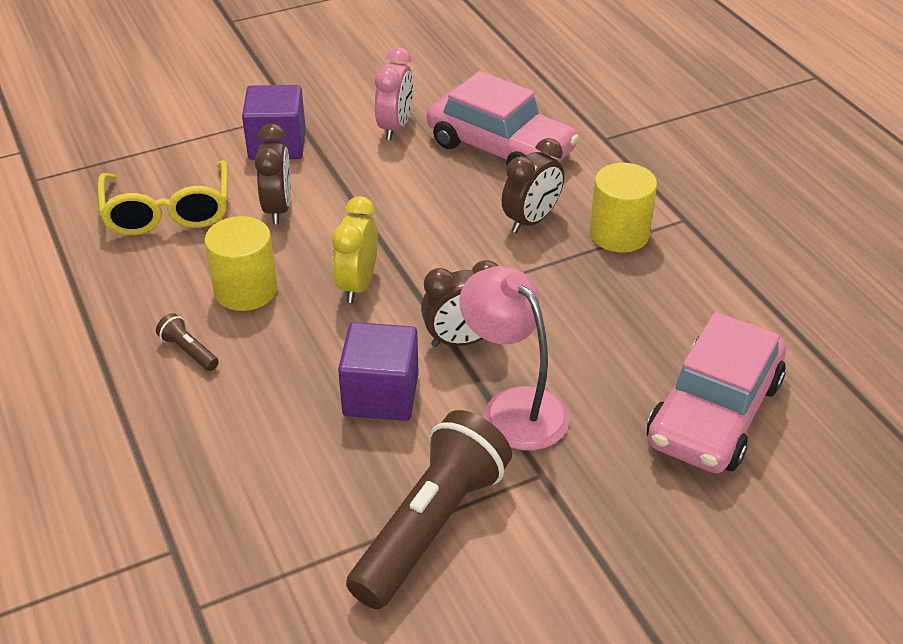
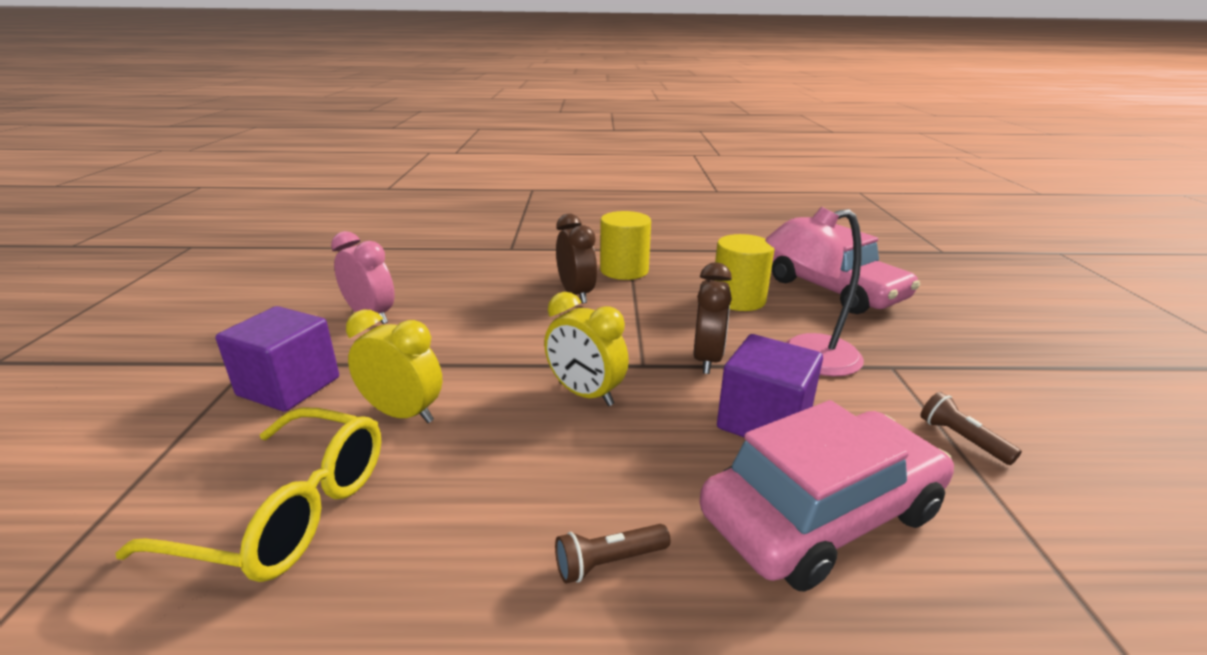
camera: 65 degrees left, 15 degrees down
yellow cylinder [205,216,278,311] -> yellow cylinder moved to [713,234,775,311]
brown clock [254,124,291,224] -> yellow clock [346,309,442,423]
brown flashlight [346,410,512,609] -> brown flashlight [920,392,1022,465], size x0.40
pink car [427,71,579,166] -> pink car moved to [700,400,954,592]

